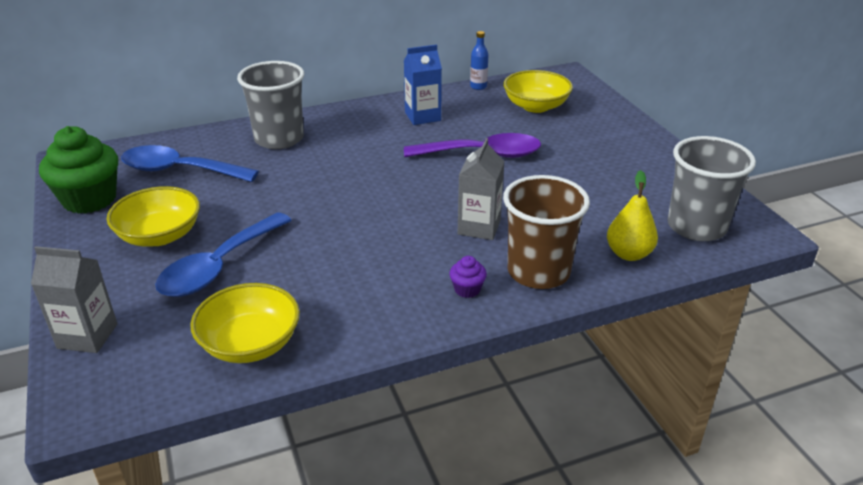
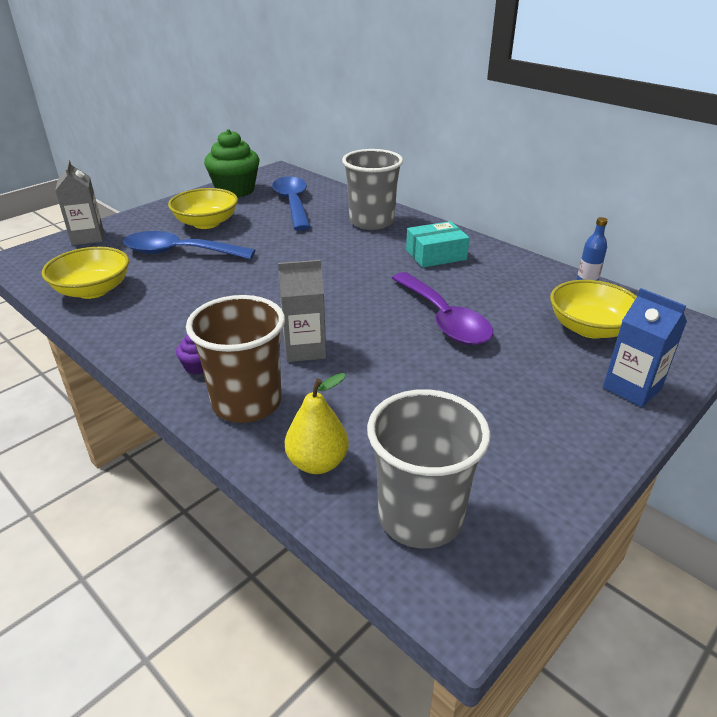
camera: 65 degrees right, 0 degrees up
blue carton [404,45,442,125] -> blue carton moved to [603,288,687,407]
none -> turquoise box [406,221,470,268]

